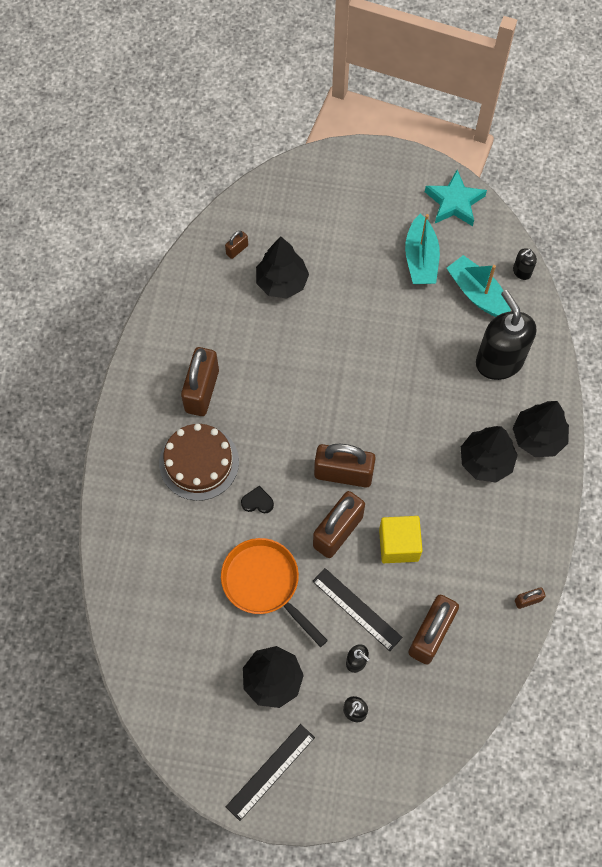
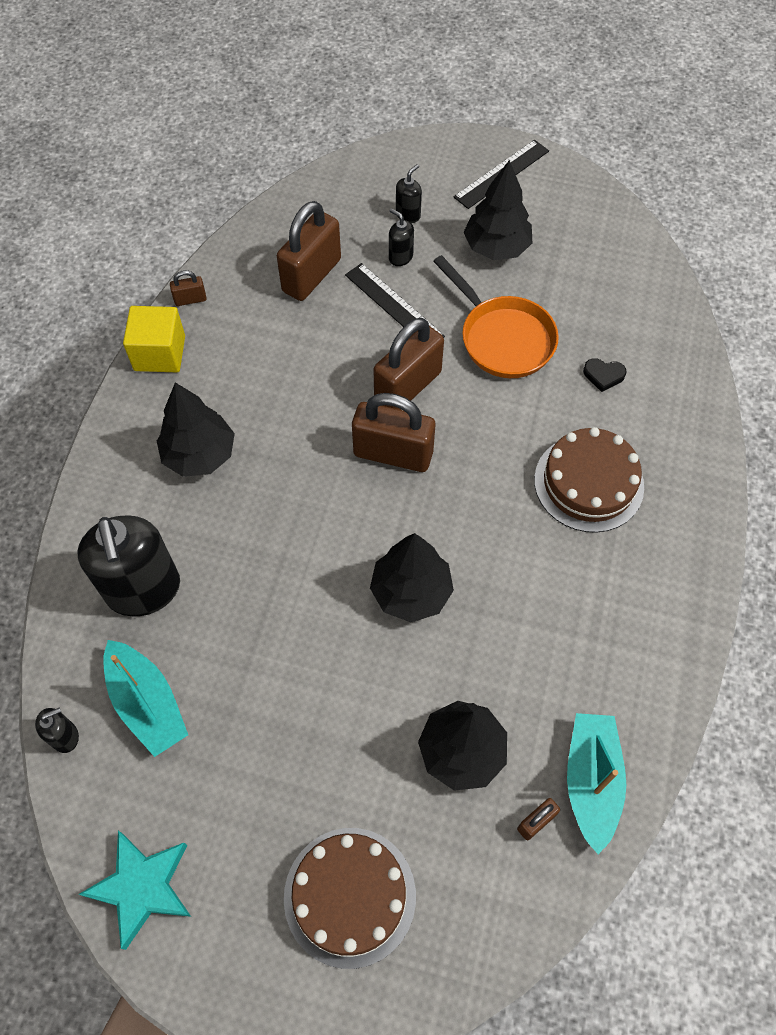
camera: 175 degrees left, 5 degrees down
brown padlock [181,347,219,416] -> none
black heart [241,486,274,513] -> black heart moved to [583,358,627,392]
yellow cube [379,516,423,563] -> yellow cube moved to [123,306,185,372]
turquoise boat [405,214,440,284] -> turquoise boat moved to [567,713,626,854]
black tree [513,401,569,457] -> black tree moved to [370,533,454,622]
none -> brown cake [284,828,416,969]

